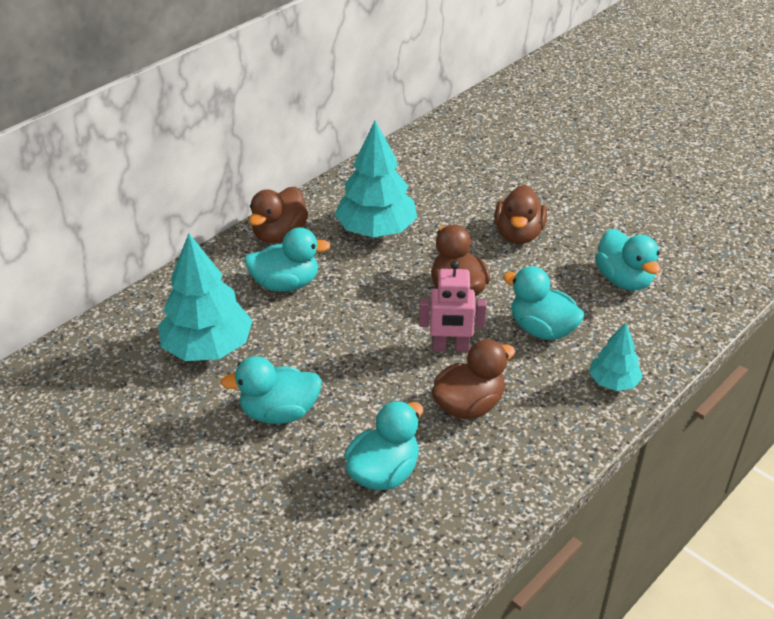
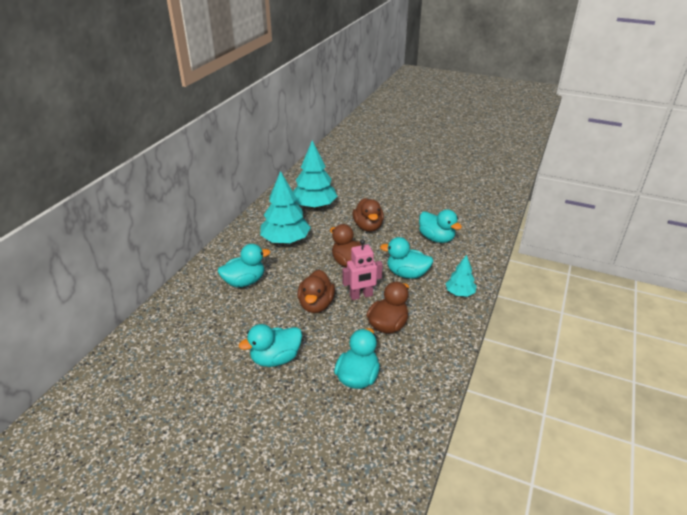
camera: 20 degrees left, 5 degrees down
turquoise tree [158,233,253,361] -> turquoise tree moved to [293,140,338,209]
brown duck [249,187,308,244] -> brown duck moved to [297,270,335,313]

